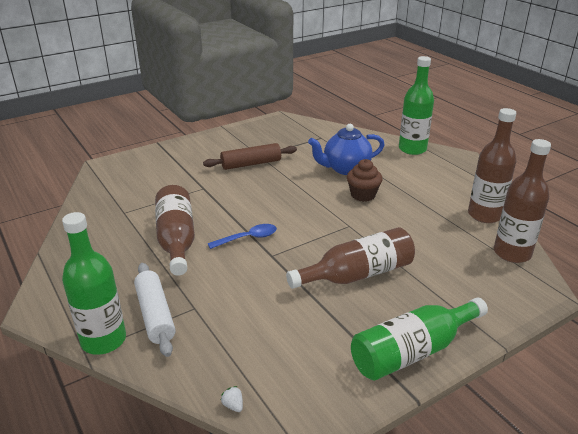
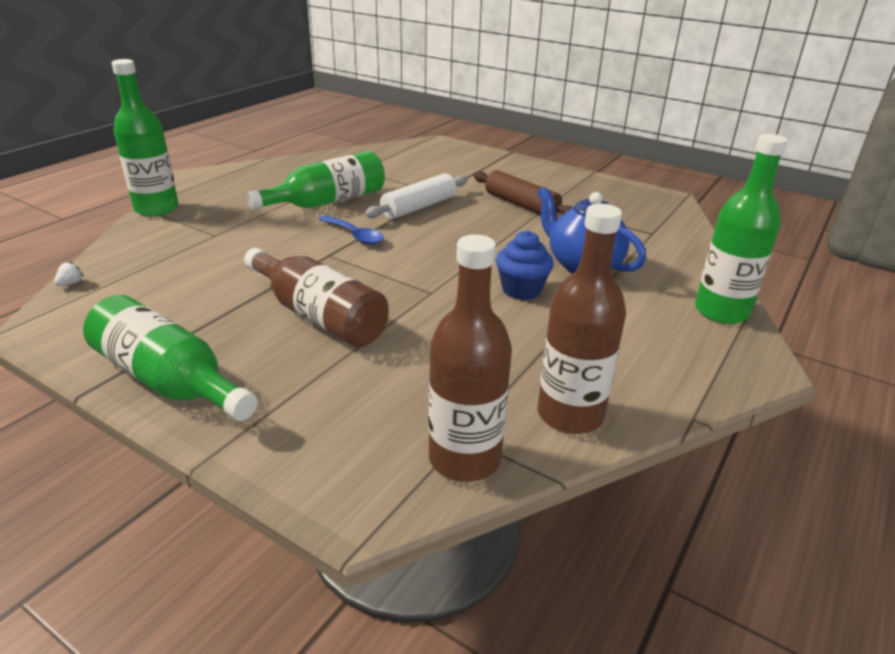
camera: 65 degrees right, 0 degrees up
white rolling pin [134,263,175,357] -> white rolling pin moved to [364,173,468,219]
brown bottle [155,185,195,276] -> green bottle [246,151,385,210]
brown cupcake [347,159,383,202] -> blue cupcake [496,230,554,300]

